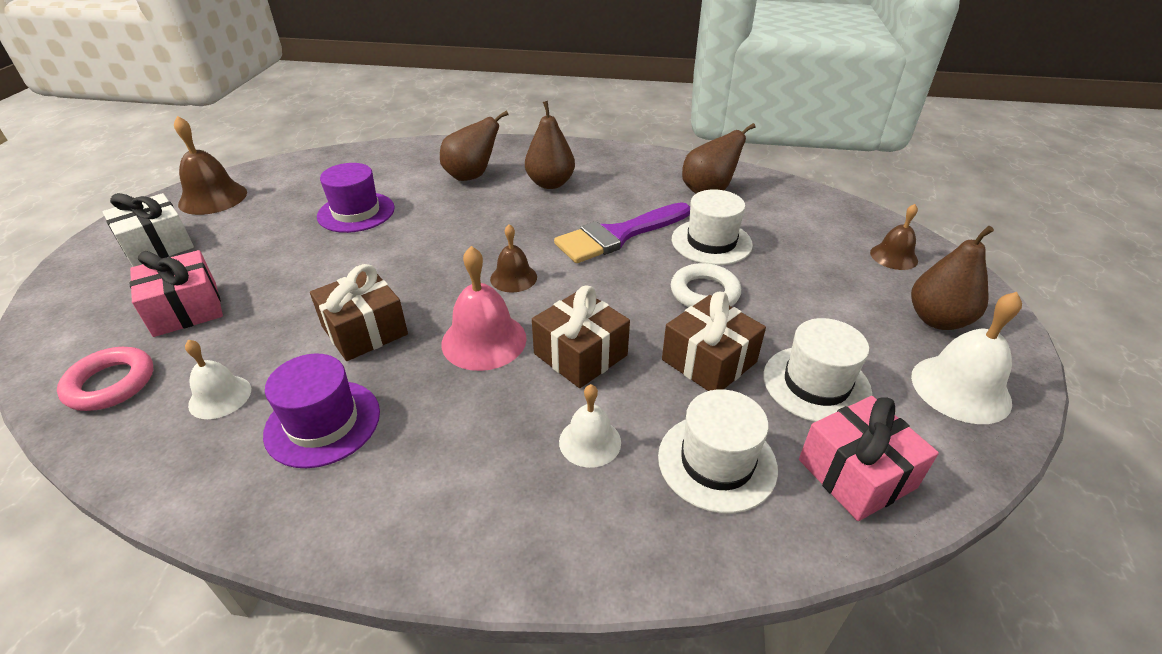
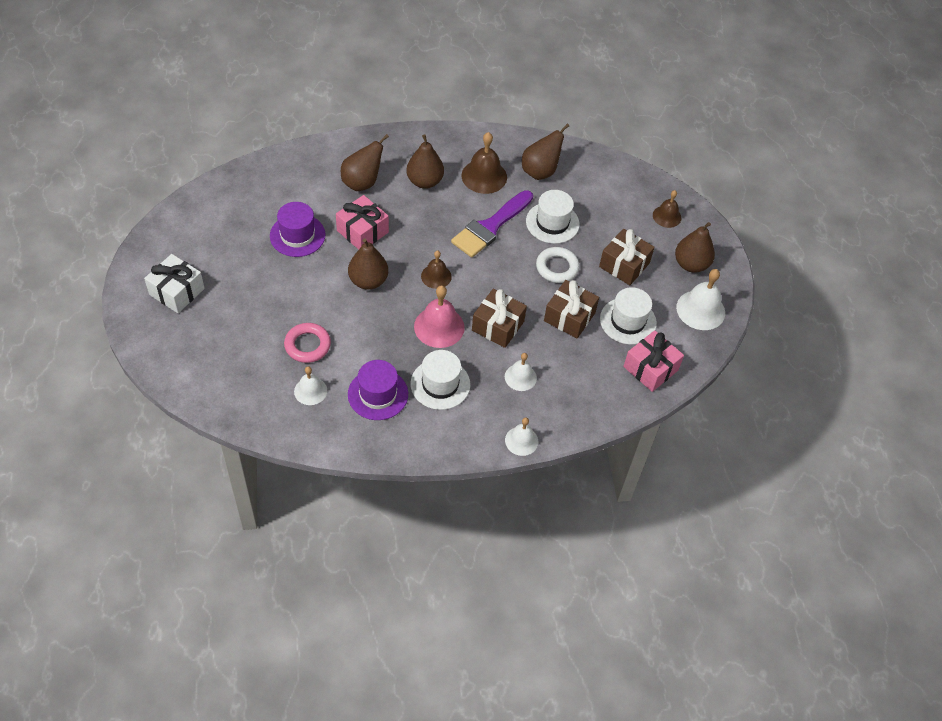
camera: 20 degrees left, 15 degrees up
pink ring [57,347,153,411] -> pink ring moved to [284,323,331,363]
pink gift [130,250,223,337] -> pink gift moved to [336,195,389,250]
brown bell [174,116,247,215] -> brown bell moved to [461,132,507,194]
brown gift [310,264,408,361] -> brown gift moved to [599,229,655,285]
white hat [658,389,778,513] -> white hat moved to [410,350,470,410]
none -> brown pear [348,238,388,290]
none -> white bell [505,417,538,456]

